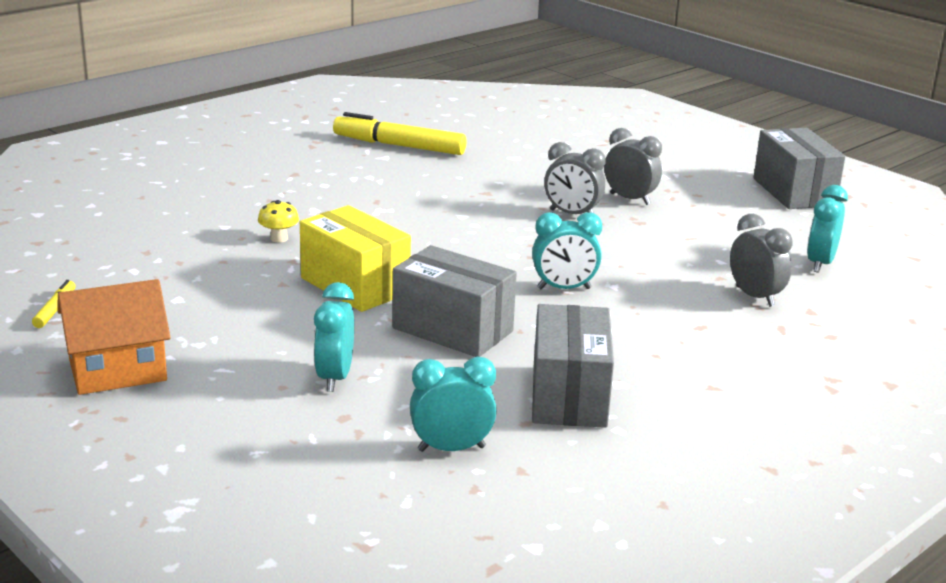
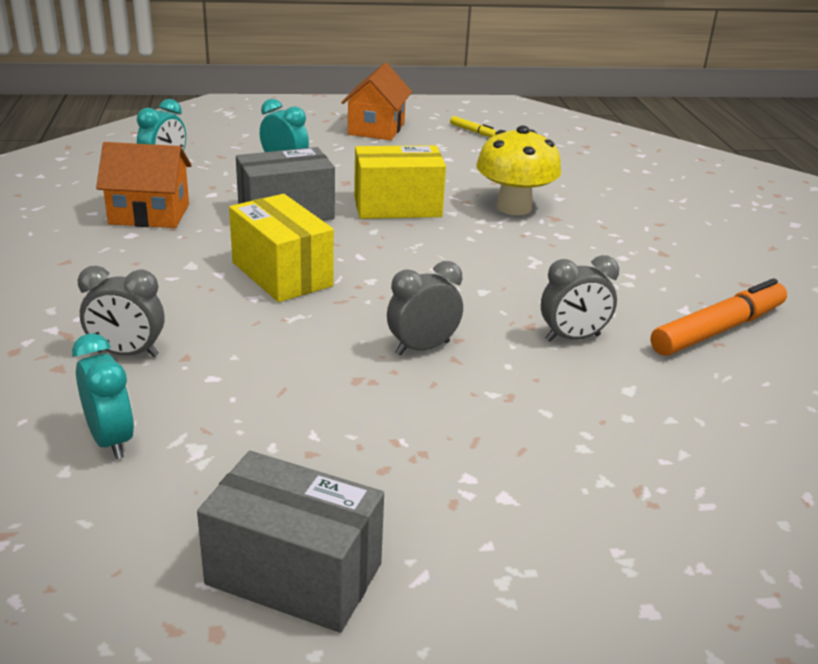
camera: 125 degrees right, 5 degrees up
yellow mushroom [258,200,299,242] -> yellow mushroom [476,125,561,215], size x2.26
yellow marker [333,112,467,155] -> orange marker [651,278,787,356]
turquoise clock [532,212,602,289] -> yellow box [229,194,334,302]
grey box [532,304,614,428] -> orange house [96,142,192,228]
grey clock [604,128,662,205] -> grey clock moved to [541,255,619,342]

